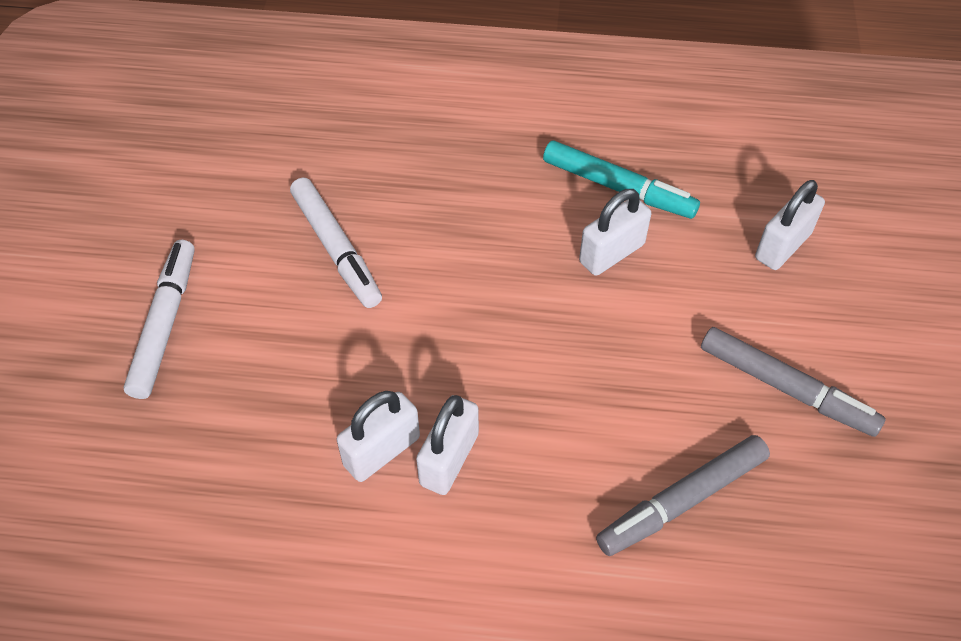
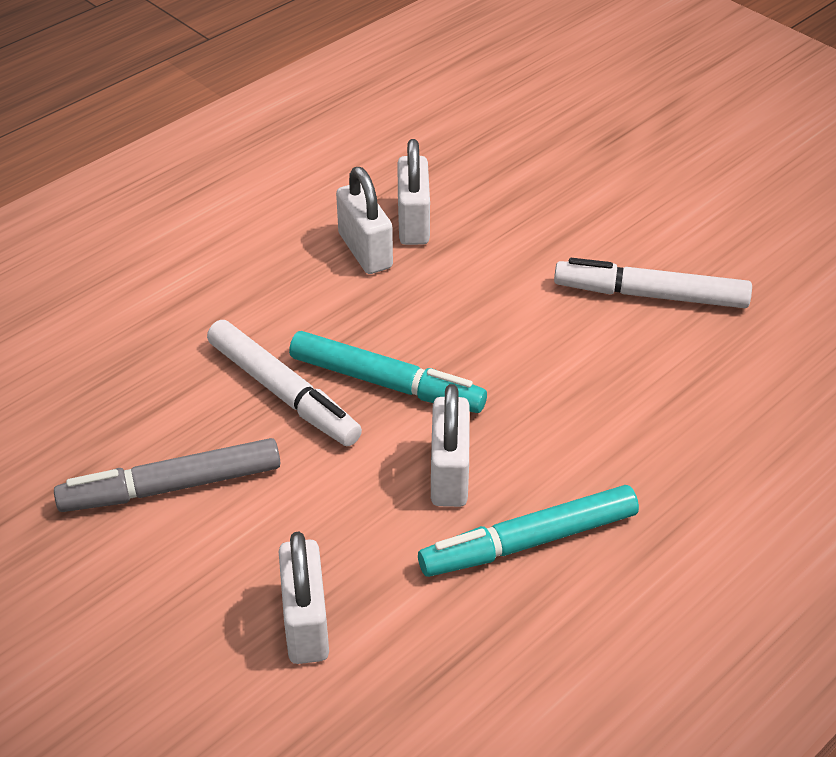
camera: 130 degrees right, 10 degrees down
white marker [123,240,195,399] -> white marker moved to [207,320,362,446]
grey marker [596,435,770,556] -> none
none -> turquoise marker [289,331,487,413]

